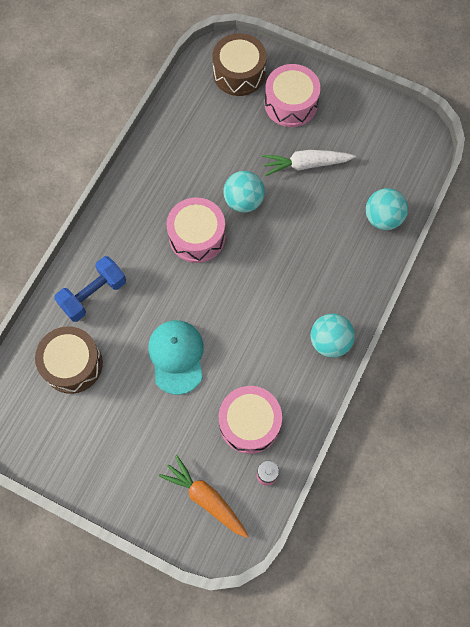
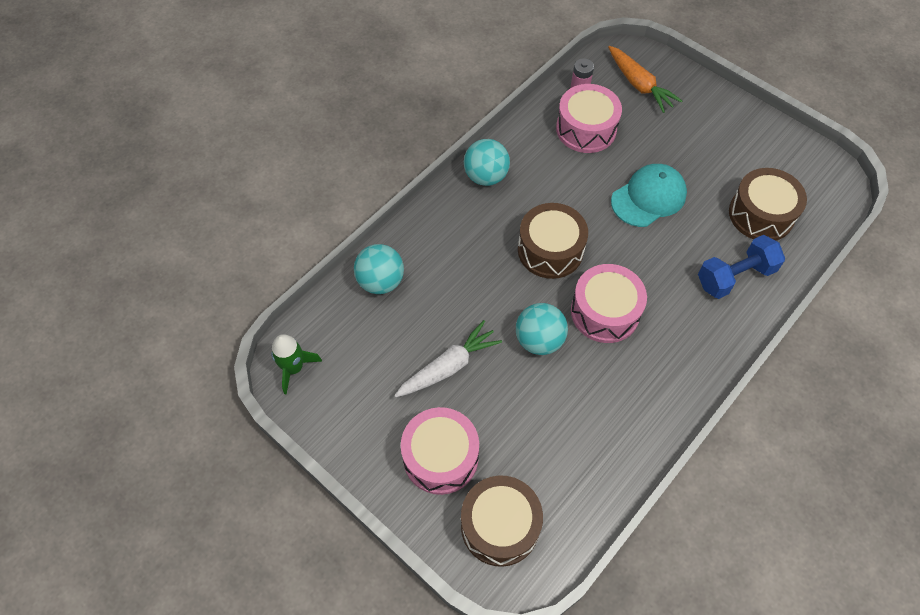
camera: 165 degrees left, 10 degrees down
turquoise cap [148,320,204,395] -> turquoise cap turned 135 degrees counterclockwise [611,164,687,227]
white carrot [262,150,356,176] -> white carrot turned 45 degrees counterclockwise [394,320,502,397]
none -> green rocket [271,334,322,395]
none -> brown drum [518,203,588,279]

